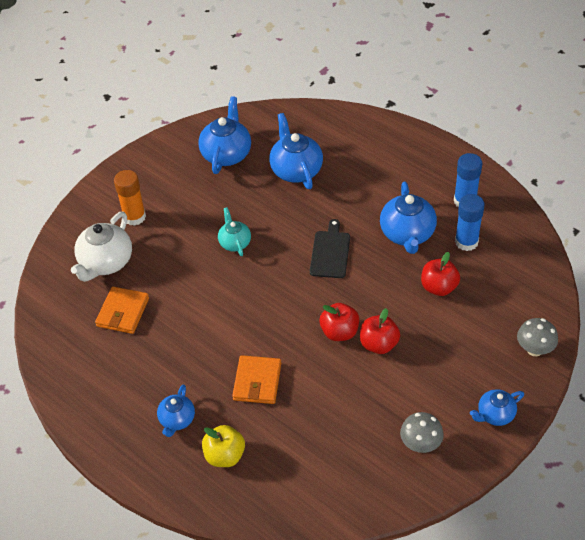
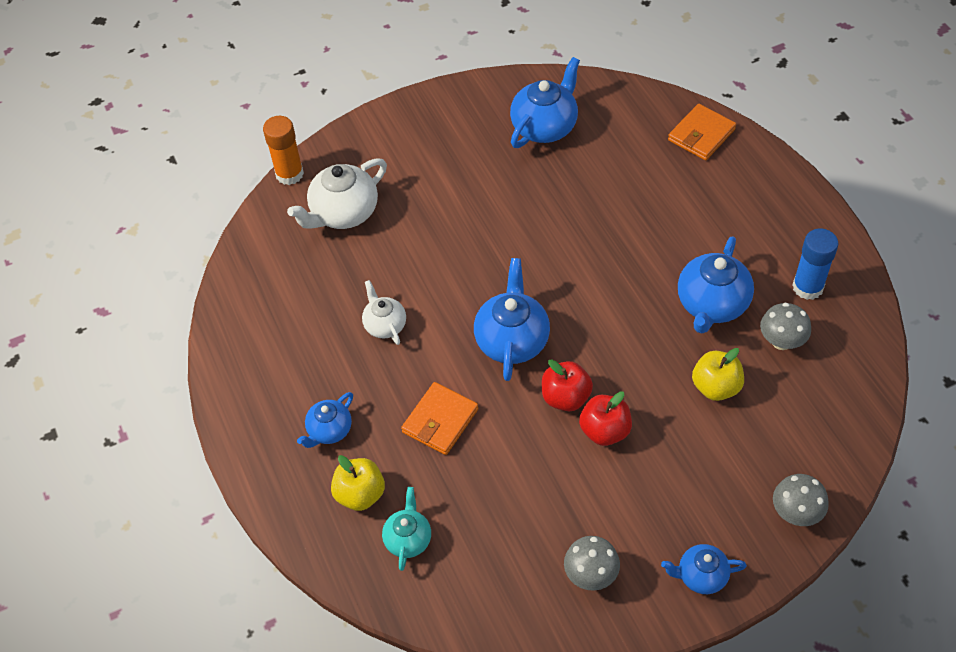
camera: 25 degrees right, 5 degrees up
orange wallet [95,286,149,334] -> orange wallet moved to [668,104,736,160]
orange glue stick [114,170,146,226] -> orange glue stick moved to [263,116,304,185]
turquoise teapot [218,207,251,256] -> turquoise teapot moved to [382,487,431,571]
blue teapot [269,113,323,189] -> blue teapot moved to [474,258,550,381]
black cutting board [310,219,350,278] -> none
red apple [421,252,460,296] -> yellow apple [692,348,744,401]
blue glue stick [455,194,485,251] -> grey mushroom [760,302,811,350]
none -> white teapot [362,280,406,345]

